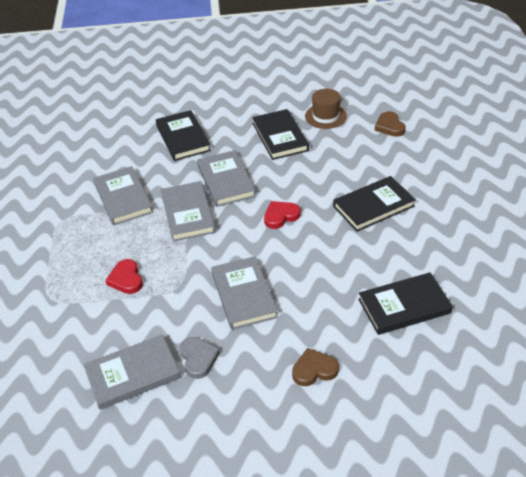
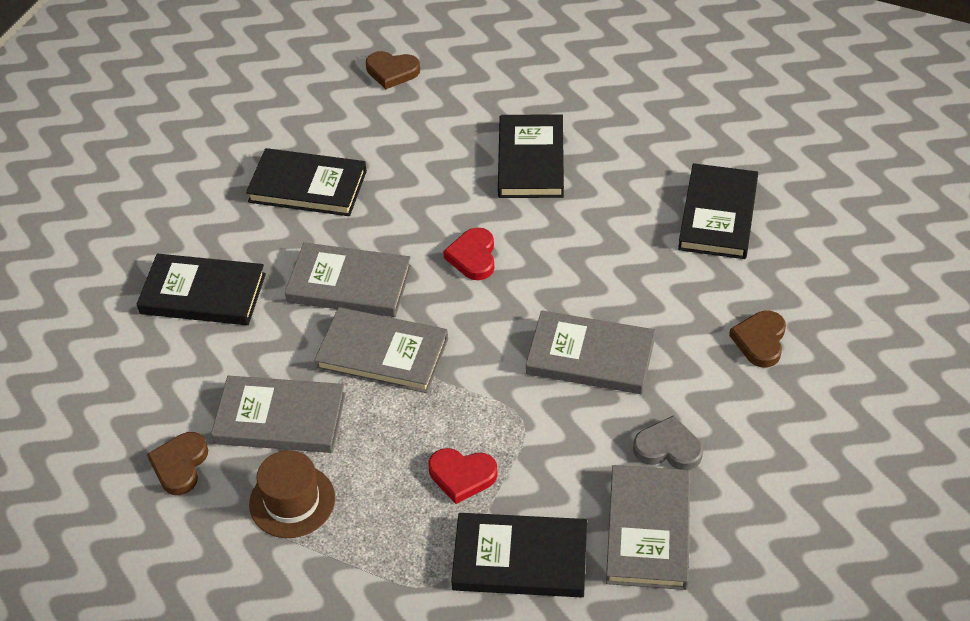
camera: 60 degrees left, 5 degrees up
brown hat [305,89,347,129] -> brown hat moved to [249,450,335,538]
none -> brown heart [147,432,208,495]
none -> black book [451,513,587,597]

